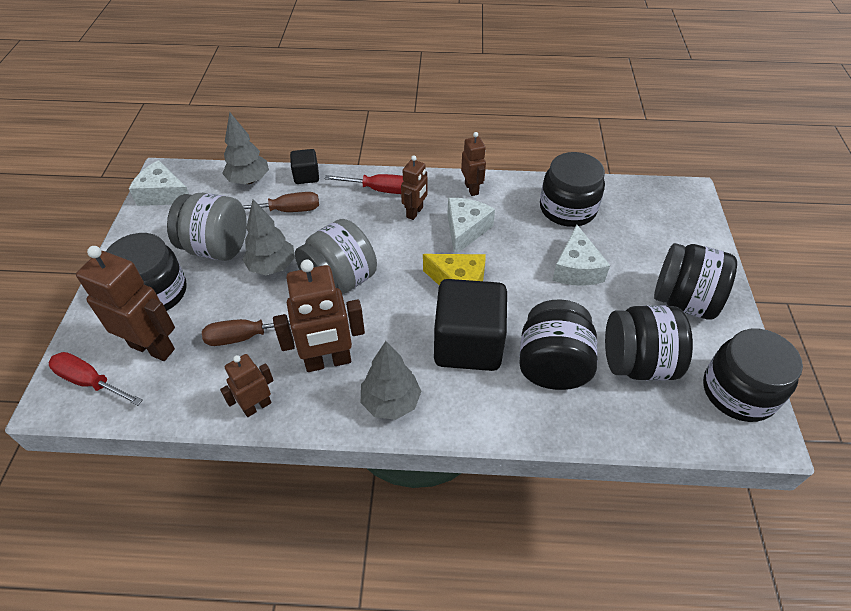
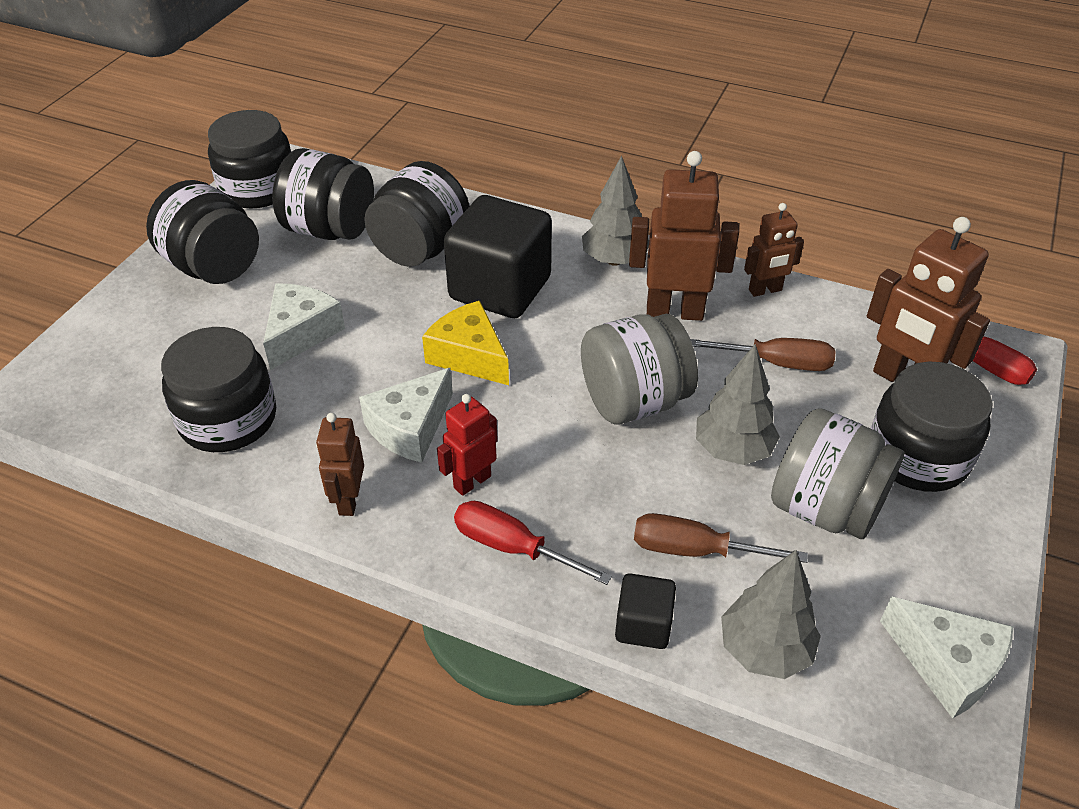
camera: 160 degrees left, 5 degrees down
brown robot [401,156,428,220] -> red robot [437,394,498,496]

